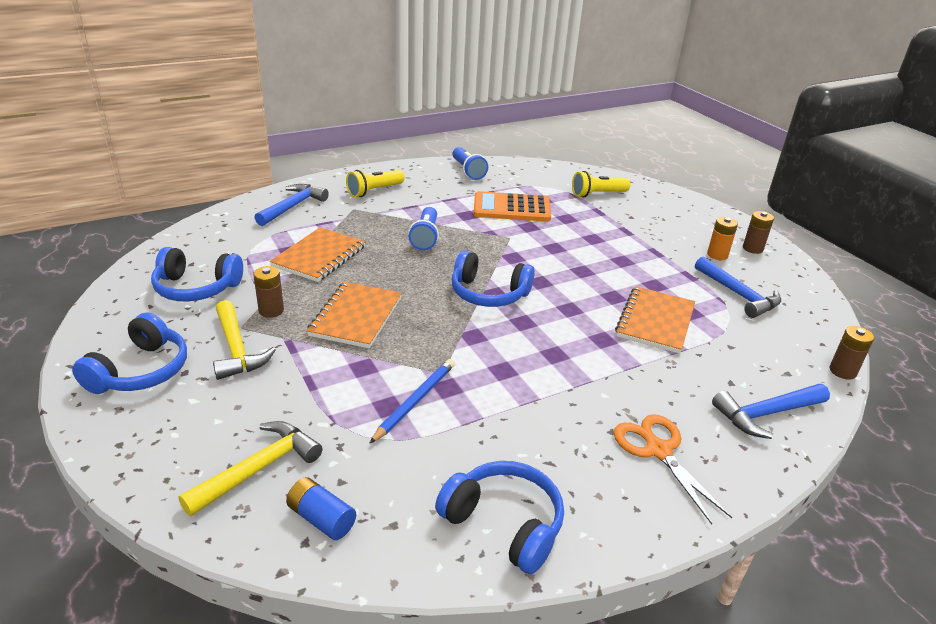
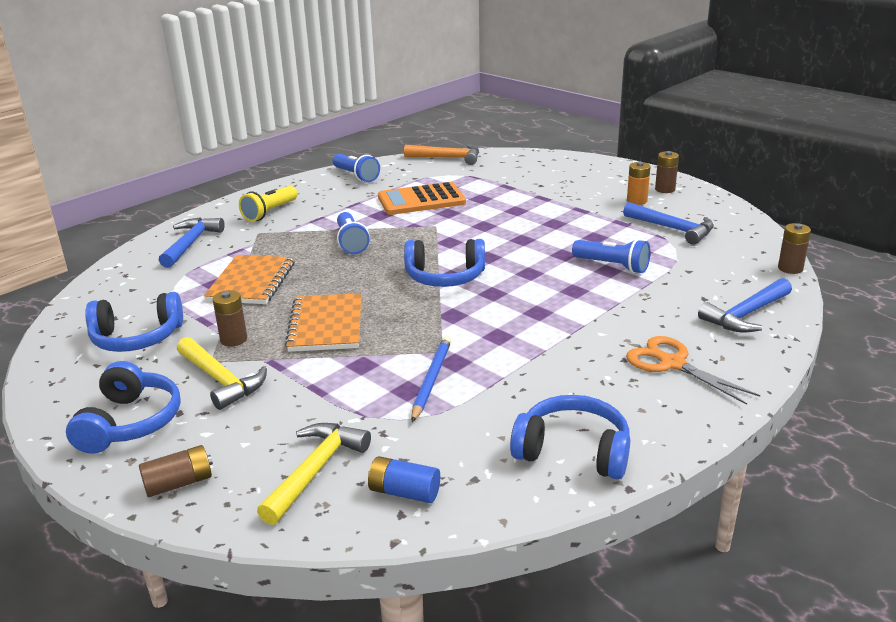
camera: 15 degrees left, 5 degrees down
yellow flashlight [572,171,630,198] -> none
orange notebook [615,286,695,354] -> blue flashlight [572,239,651,273]
none -> brown battery [139,445,213,497]
none -> orange hammer [404,144,479,165]

